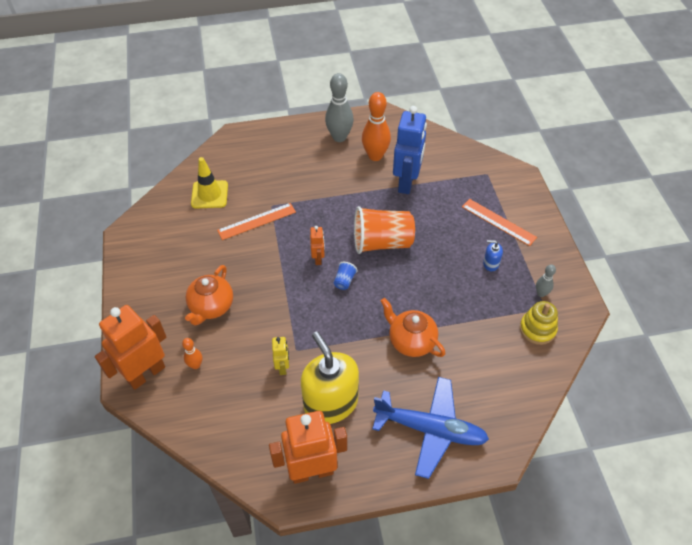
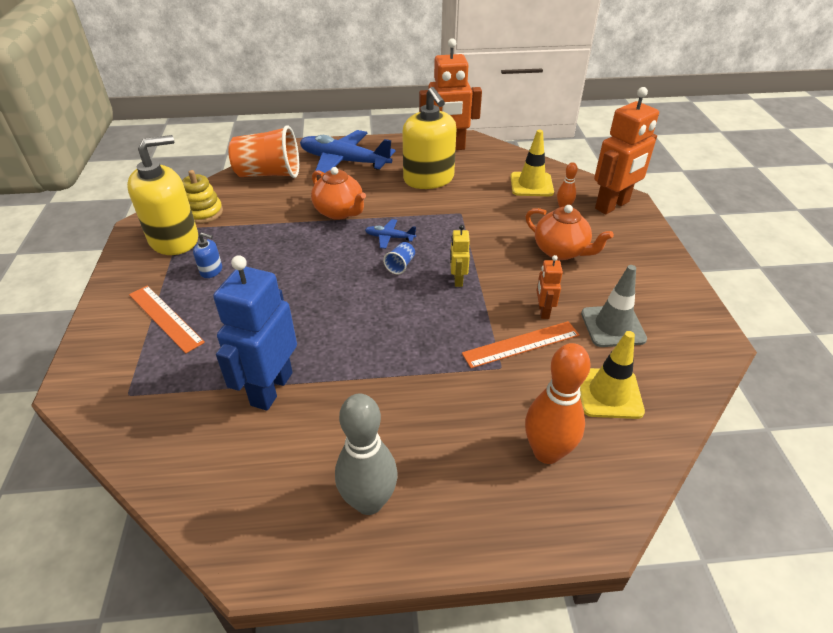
camera: 175 degrees left, 10 degrees down
orange teapot [185,265,233,326] -> orange teapot turned 105 degrees clockwise [526,205,614,260]
yellow robot [272,337,289,375] -> yellow robot moved to [450,225,470,287]
orange robot [310,226,325,265] -> orange robot moved to [537,255,563,319]
orange cup [354,206,415,254] -> orange cup moved to [228,125,299,178]
orange bowling pin [362,92,391,161] -> orange bowling pin moved to [525,343,591,464]
grey bowling pin [536,264,556,297] -> yellow soap dispenser [127,135,198,255]
none -> blue plane [365,219,416,249]
none -> yellow traffic cone [510,130,554,196]
none -> grey traffic cone [581,265,647,347]

